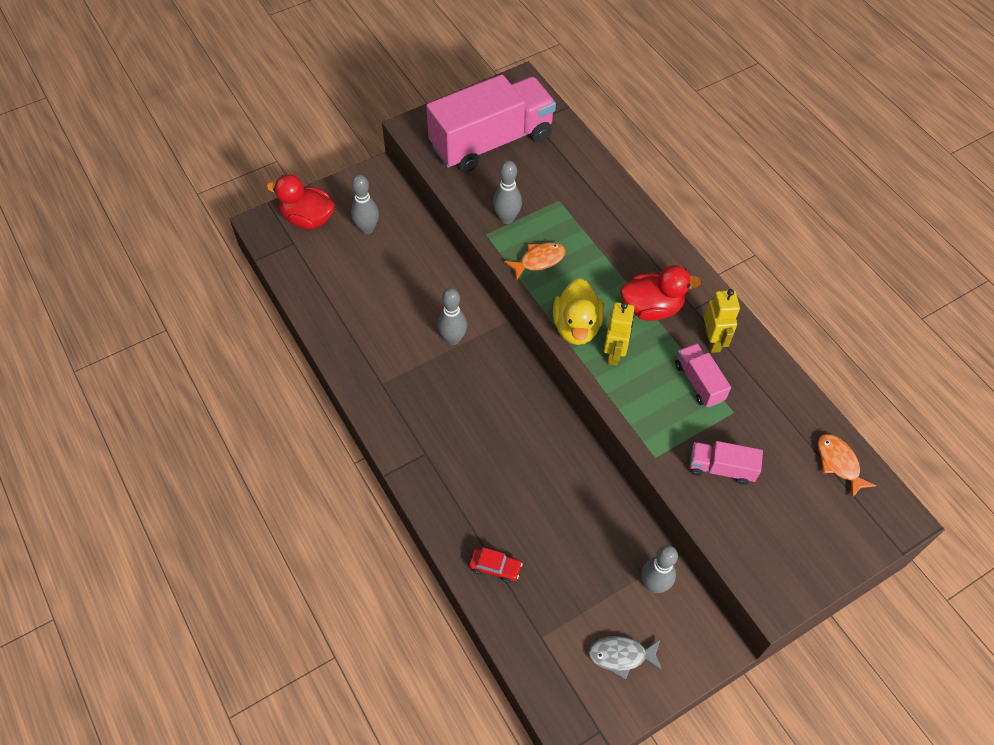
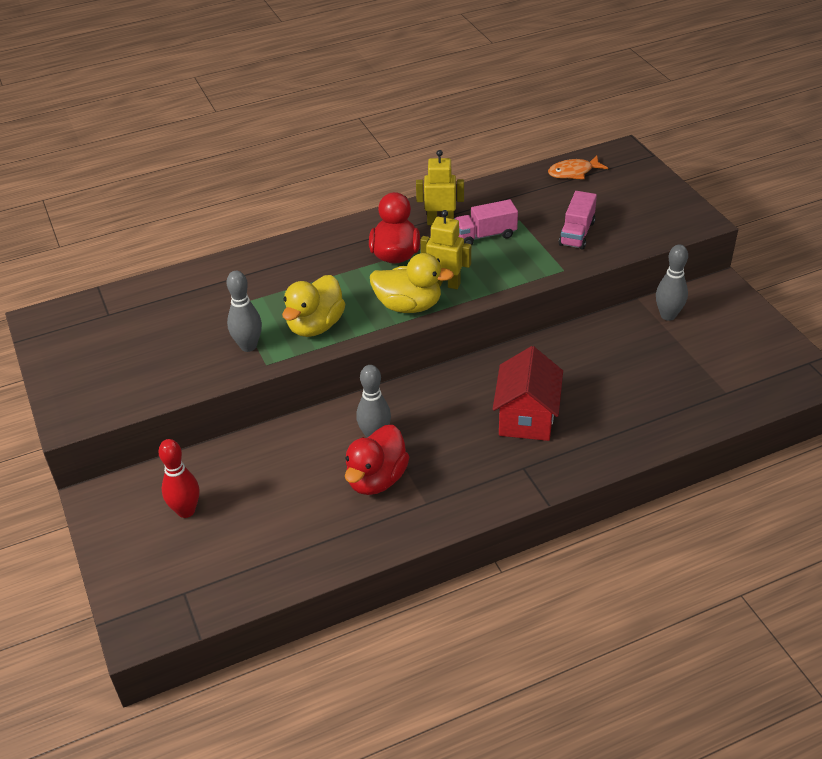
camera: 80 degrees left, 15 degrees down
red duck [266,174,335,229] -> red duck moved to [345,425,409,495]
grey bowling pin [351,174,379,234] -> red bowling pin [158,439,199,518]
pink truck [426,74,556,172] -> none
red car [469,547,523,583] -> none
orange fish [504,242,566,280] -> yellow duck [282,275,345,337]
grey fish [588,636,662,679] -> none
none -> red house [493,346,563,441]

